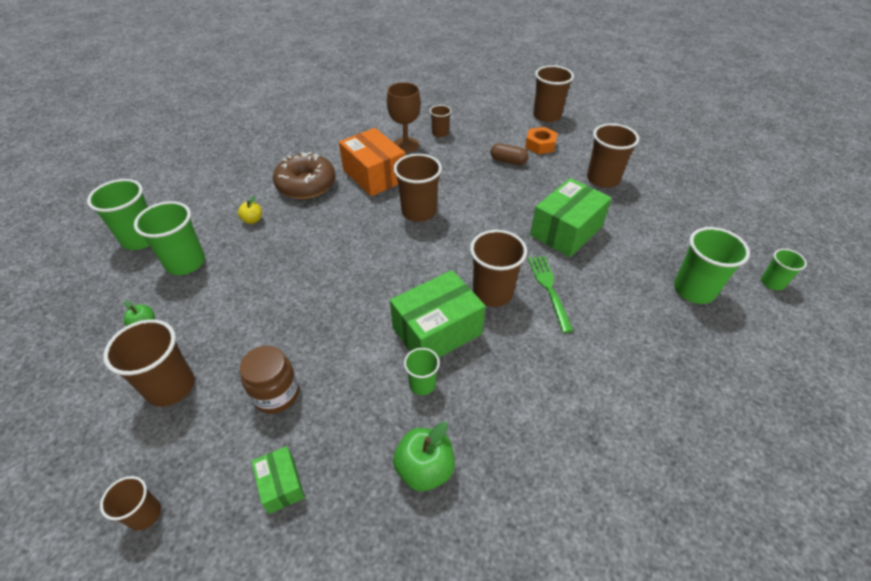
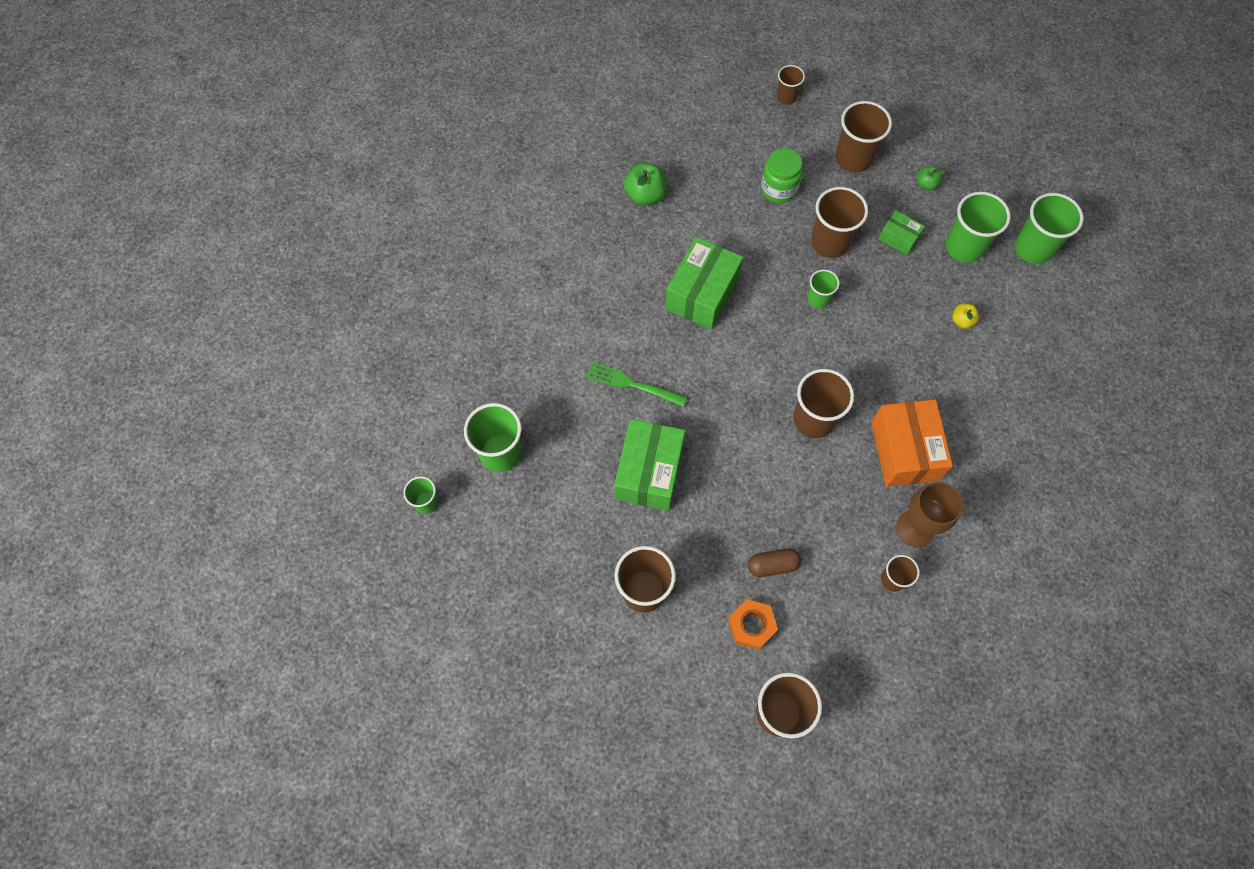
camera: 150 degrees right, 20 degrees up
brown jar [240,346,299,414] -> green jar [761,148,803,203]
green box [251,446,305,514] -> green box moved to [878,210,925,255]
brown donut [273,152,336,199] -> none
orange box [339,128,405,196] -> orange box turned 60 degrees clockwise [871,399,953,487]
green cup [404,348,440,395] -> green cup moved to [807,270,839,309]
brown cup [470,230,527,307] -> brown cup moved to [811,187,868,258]
green fork [528,256,573,333] -> green fork turned 150 degrees clockwise [586,361,687,406]

